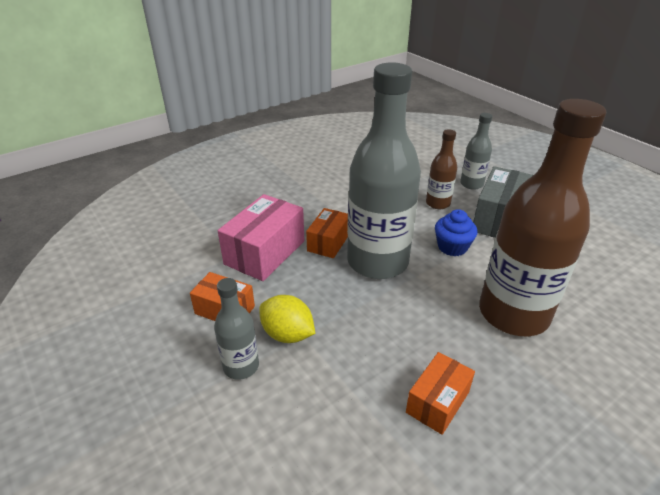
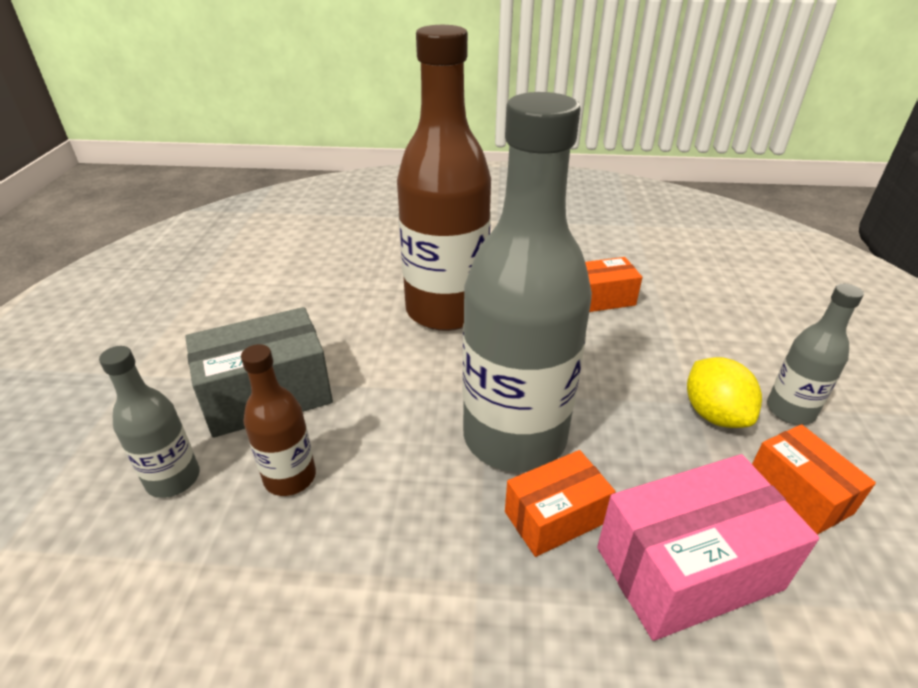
camera: 140 degrees left, 0 degrees up
blue cupcake [435,209,477,256] -> none

